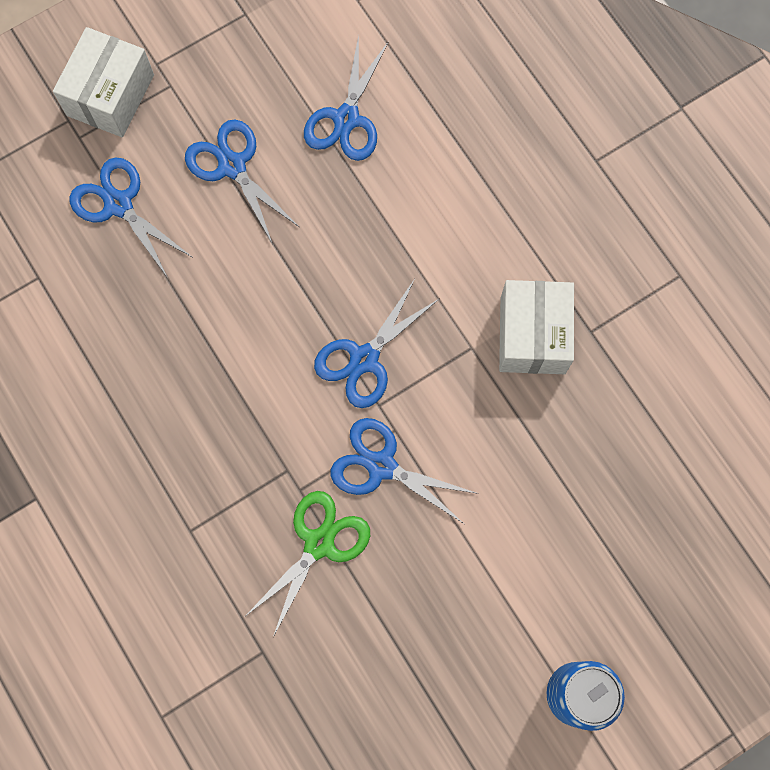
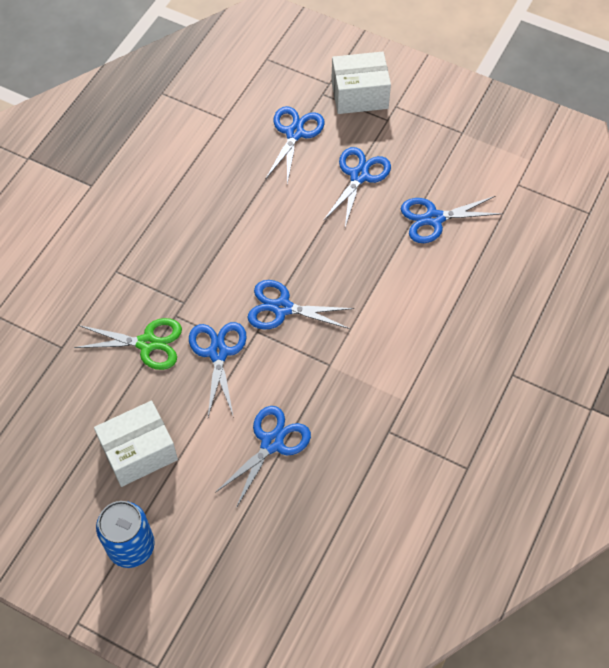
camera: 60 degrees right, 15 degrees down
white box [499,280,574,374] -> white box moved to [94,401,178,487]
none -> blue scissors [215,406,311,508]

